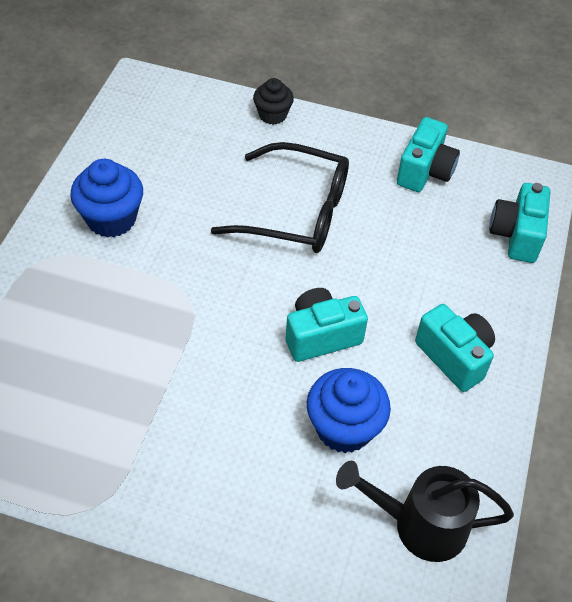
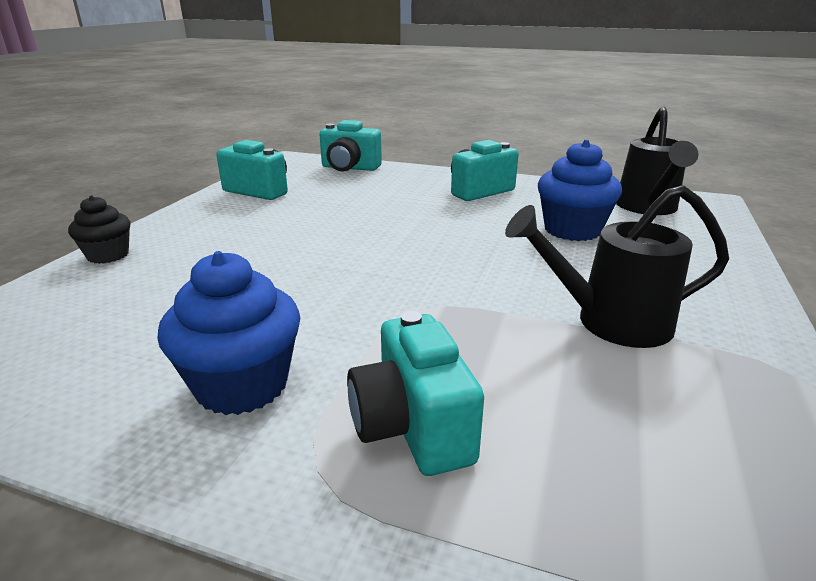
camera: 85 degrees left, 25 degrees down
black glasses [211,142,349,253] -> none
turquoise camera [286,288,368,362] -> turquoise camera moved to [347,311,484,476]
none -> black watering can [505,185,729,348]

